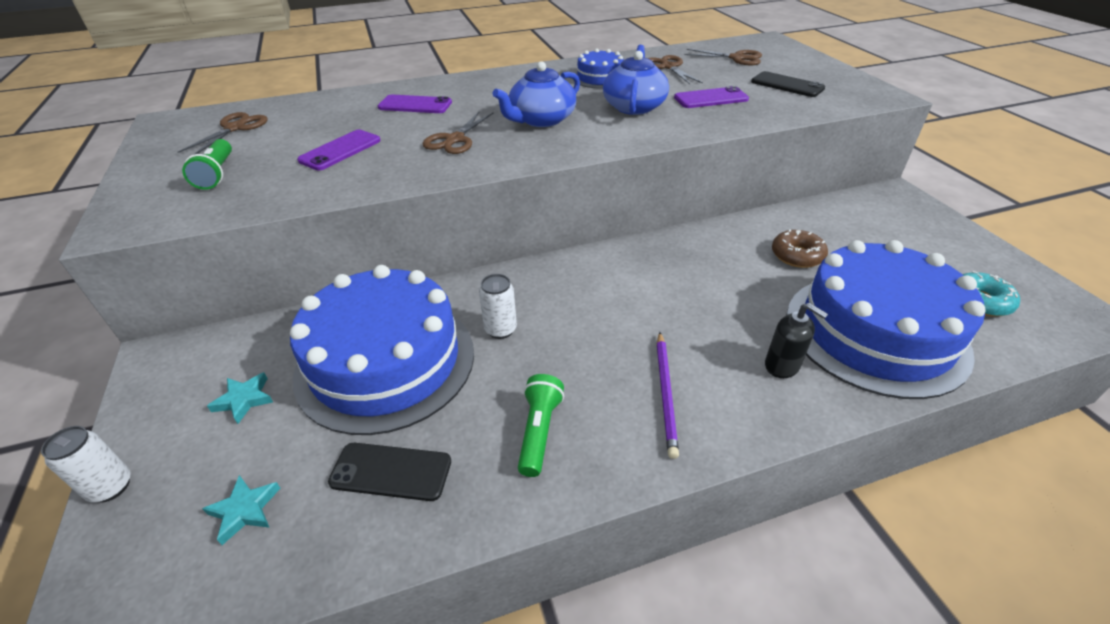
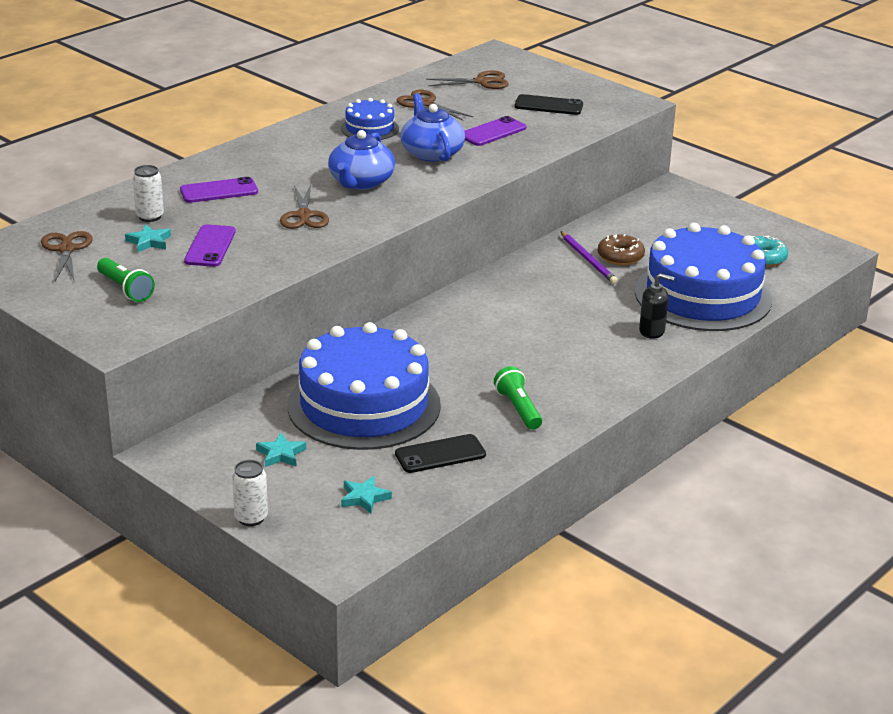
camera: 30 degrees left, 10 degrees down
white can [479,274,517,339] -> white can moved to [133,165,164,222]
purple pencil [657,332,679,459] -> purple pencil moved to [560,231,618,284]
none -> turquoise star [125,225,171,252]

